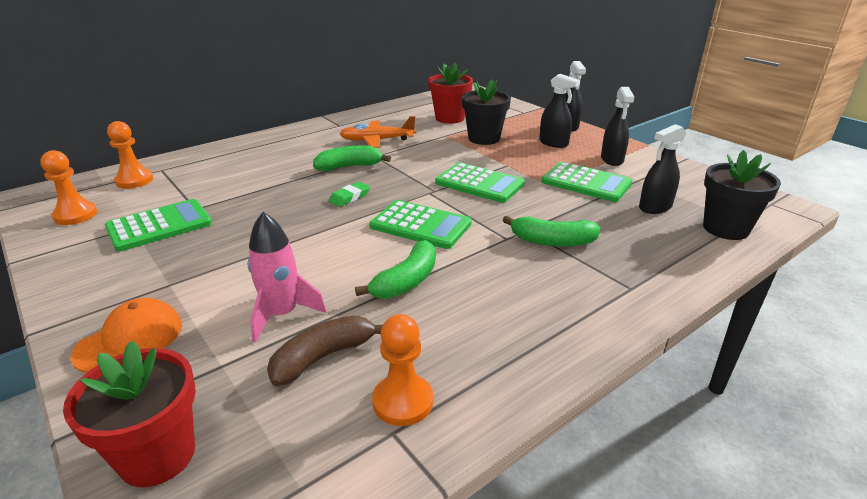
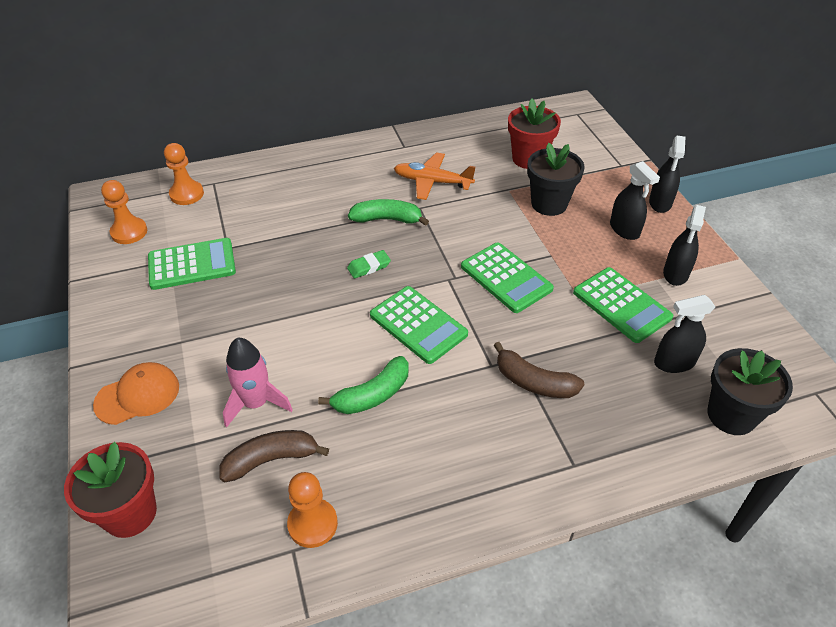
camera: 20 degrees right, 15 degrees up
green banana [503,215,600,247] -> brown banana [493,342,584,398]

